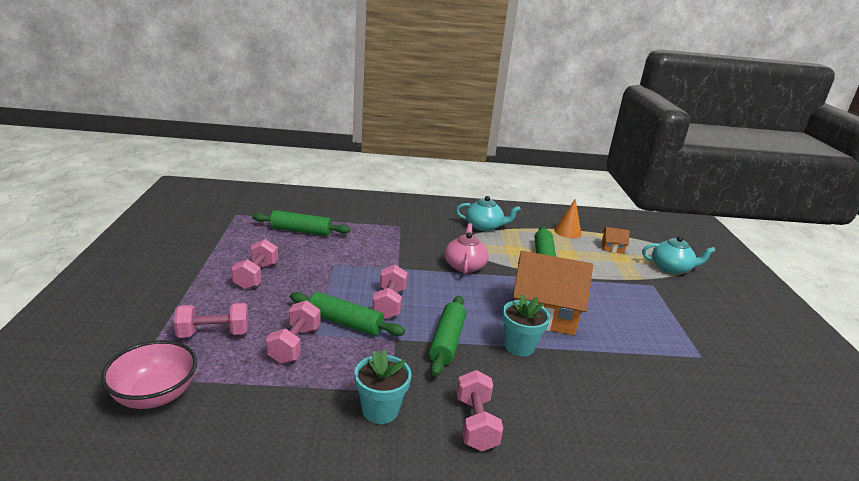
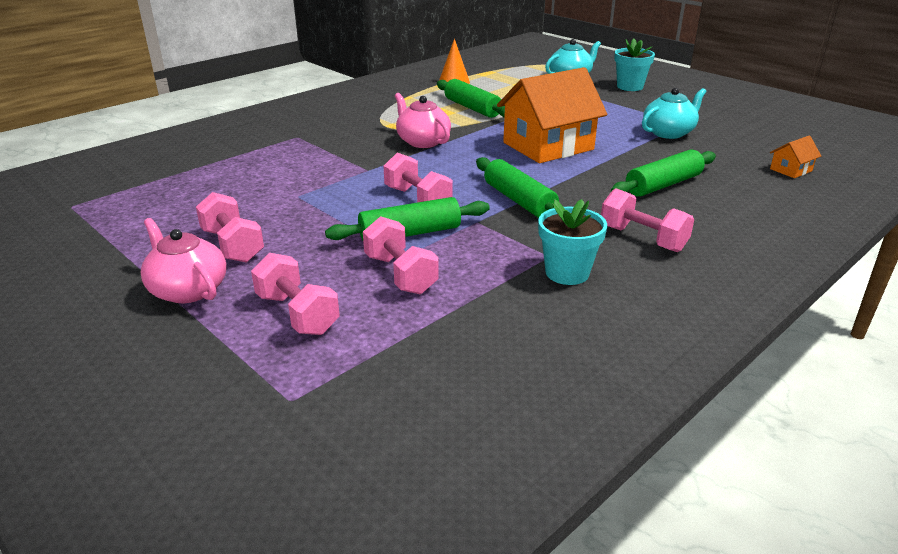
camera: 40 degrees left, 5 degrees up
pink bowl [101,340,197,409] -> none
pink dumbbell [174,303,248,338] -> pink dumbbell turned 75 degrees counterclockwise [251,253,340,335]
green rolling pin [252,210,350,236] -> green rolling pin moved to [611,149,716,197]
turquoise teapot [456,196,521,232] -> turquoise teapot moved to [642,88,706,139]
turquoise flower pot [502,294,550,356] -> turquoise flower pot moved to [614,39,655,91]
orange house [601,227,629,254] -> orange house moved to [770,136,821,178]
none -> pink teapot [141,218,227,303]

